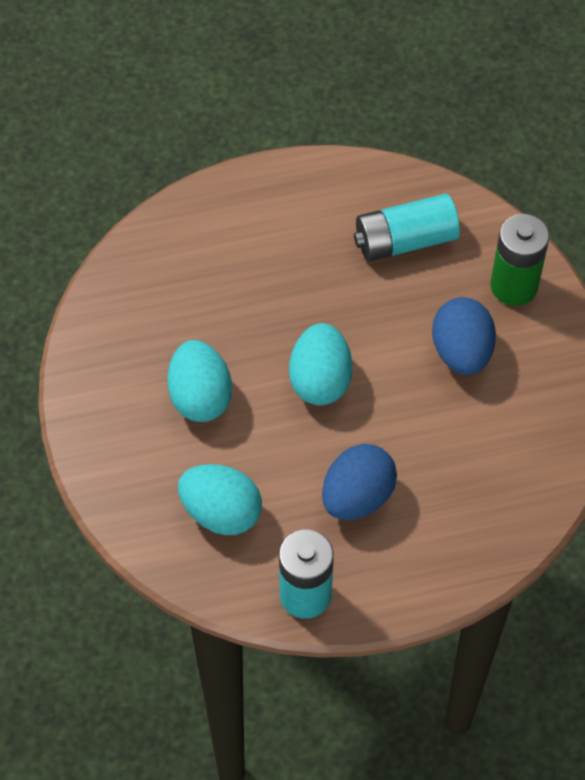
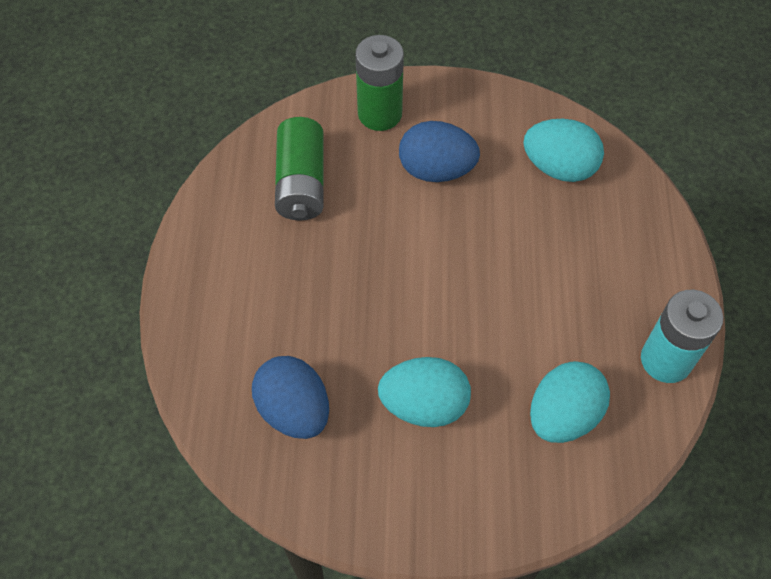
camera: 75 degrees left, 0 degrees up
turquoise egg [289,323,352,405] -> turquoise egg moved to [523,119,604,182]
blue egg [322,444,397,520] -> blue egg moved to [252,356,329,439]
turquoise battery [354,194,460,262] -> green battery [275,117,324,220]

